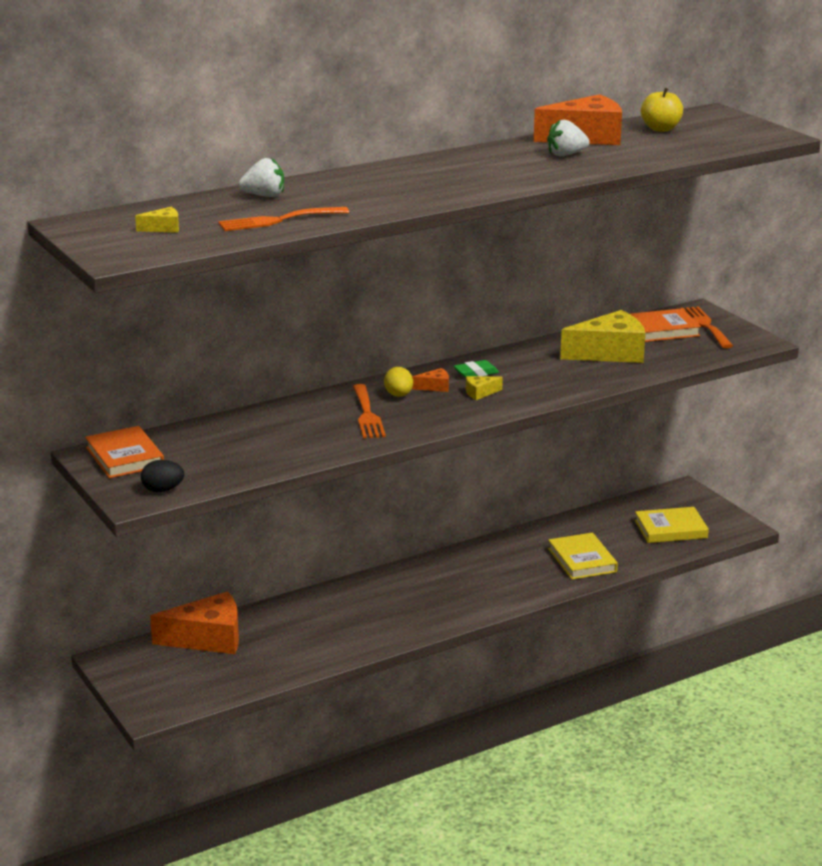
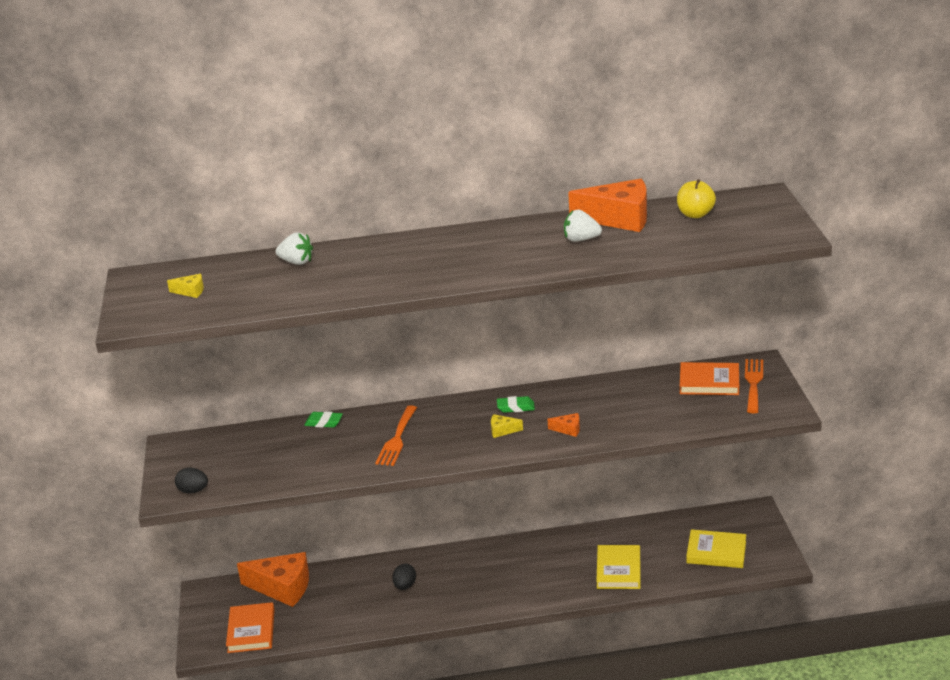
camera: 25 degrees right, 5 degrees up
orange book [85,426,164,478] -> orange book moved to [226,602,275,653]
orange fork [218,207,349,231] -> none
yellow egg [384,367,413,397] -> none
orange cheese [412,368,449,392] -> orange cheese moved to [548,413,580,437]
yellow cheese [560,310,645,363] -> none
none -> green eraser [304,411,343,427]
none -> black egg [392,564,416,590]

